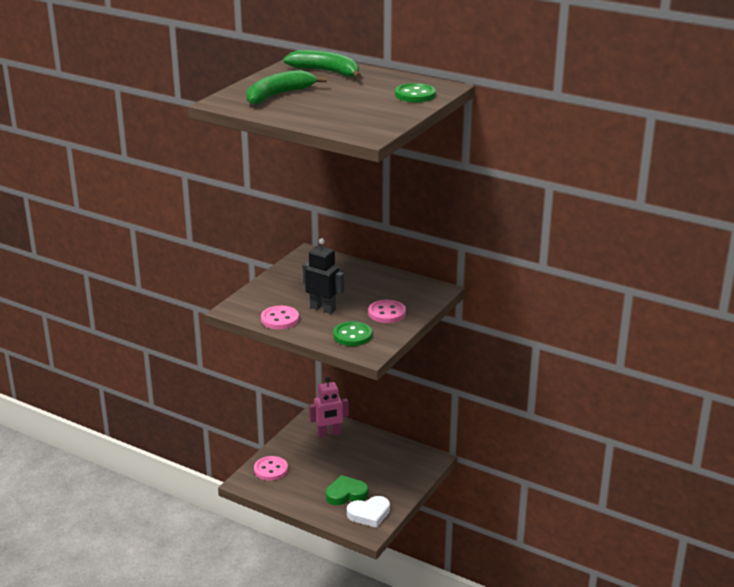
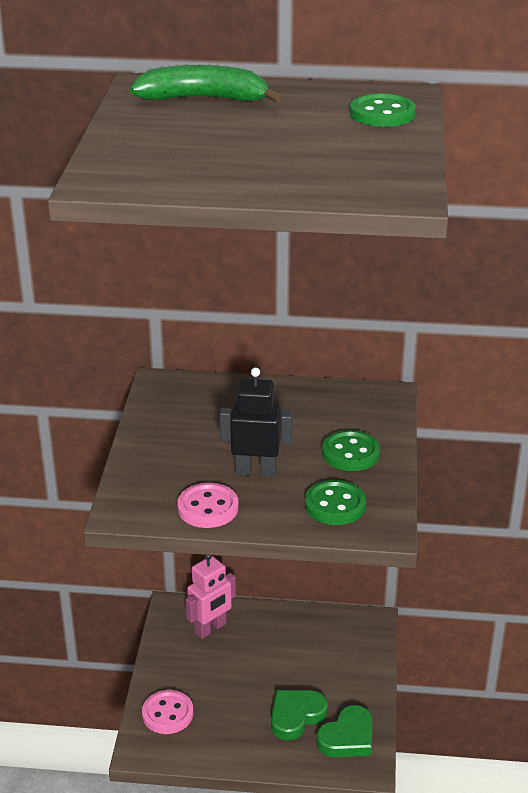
camera: 25 degrees left, 5 degrees up
green banana [247,70,327,105] -> none
white heart [347,496,390,528] -> green heart [316,705,372,757]
pink button [368,300,406,323] -> green button [322,430,380,471]

